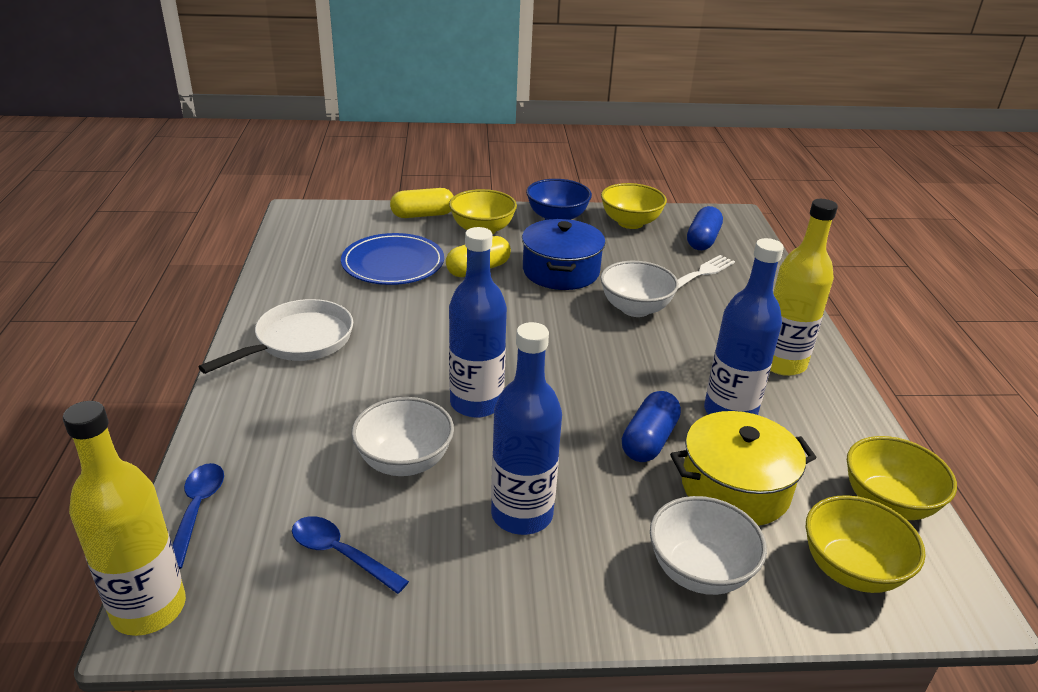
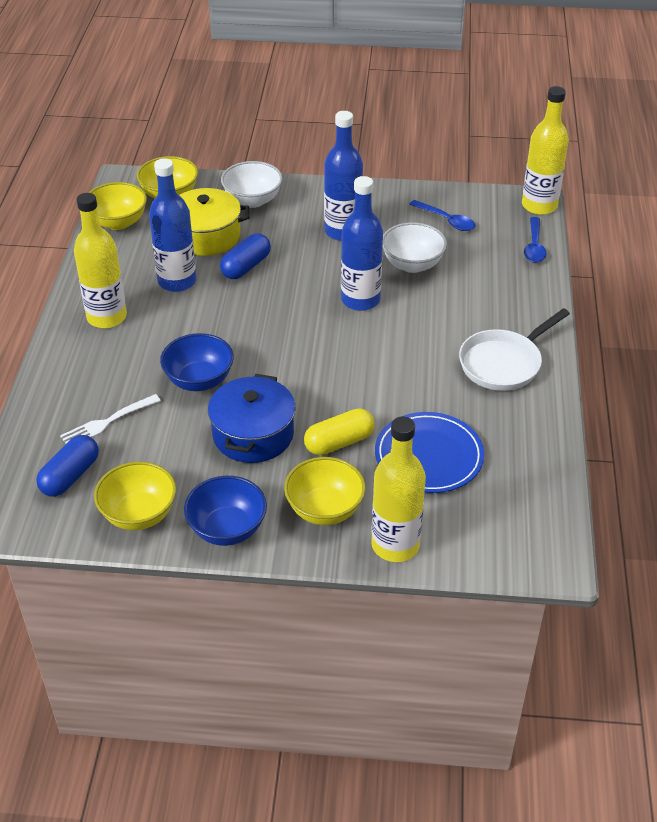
camera: 170 degrees left, 10 degrees up
yellow capsule [390,188,454,218] -> yellow bottle [371,417,426,562]
white bowl [600,261,679,317] -> blue bowl [160,333,234,391]

